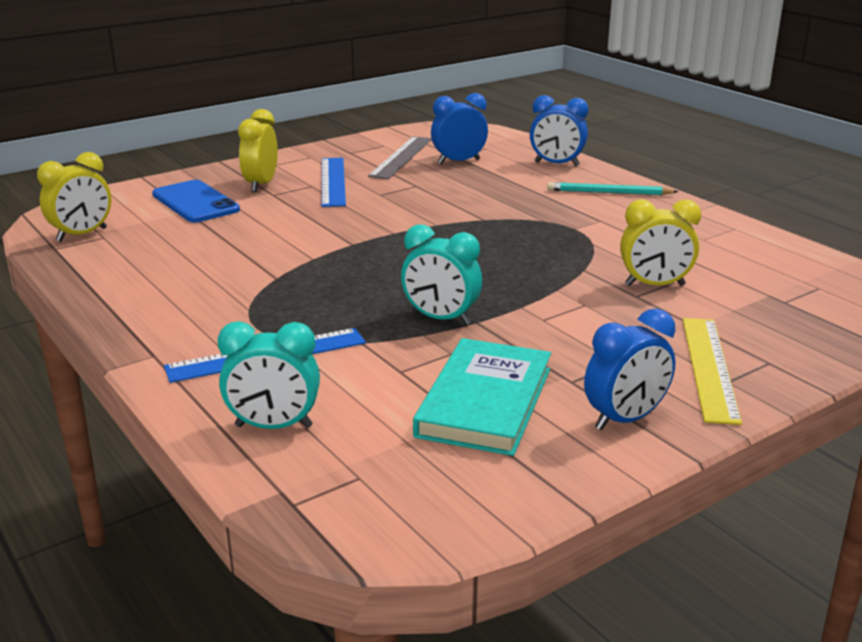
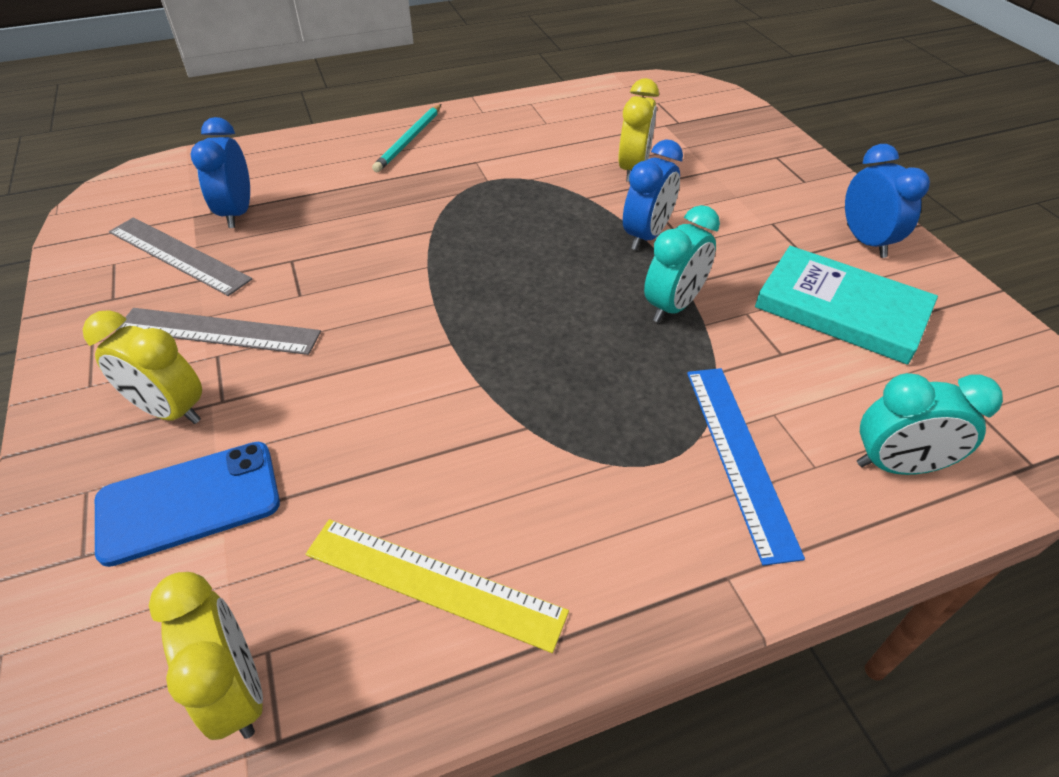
camera: 75 degrees left, 20 degrees up
turquoise clock [218,321,320,429] -> turquoise clock turned 75 degrees clockwise [857,373,1003,475]
blue ruler [322,158,346,207] -> grey ruler [116,308,321,355]
blue clock [530,95,588,166] -> blue clock moved to [623,139,683,250]
yellow ruler [683,318,742,425] -> yellow ruler moved to [306,519,569,653]

